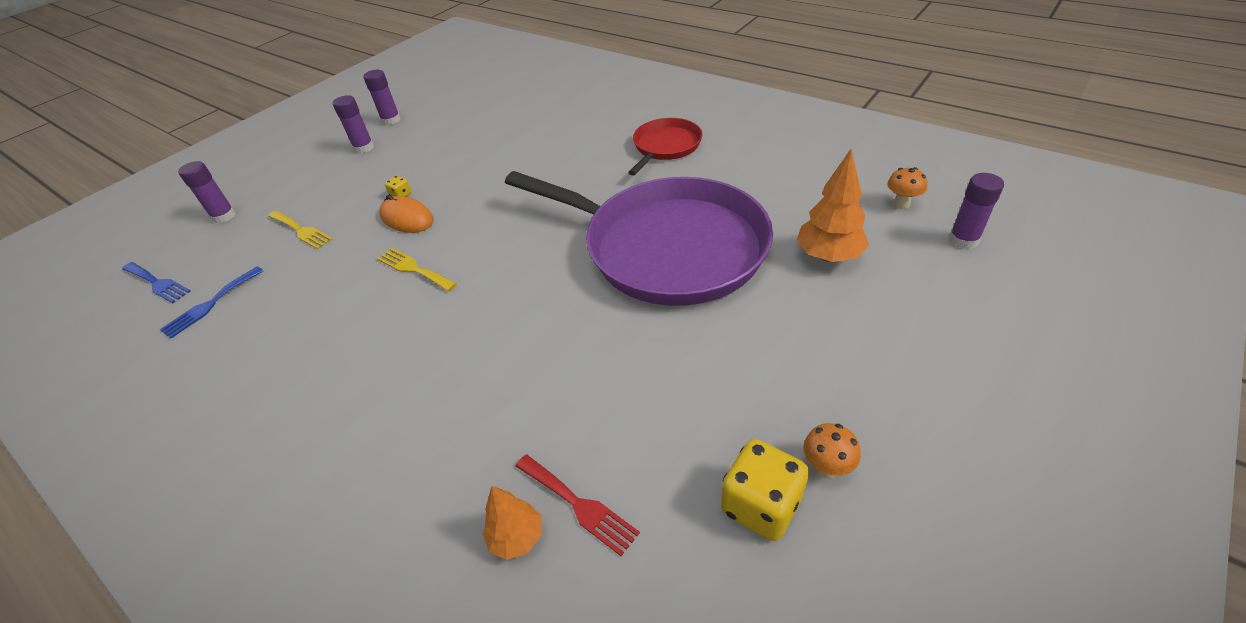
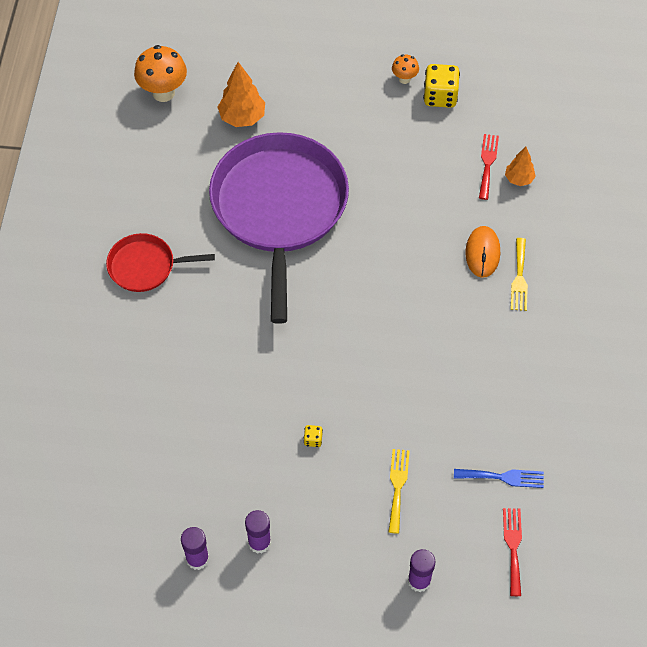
camera: 125 degrees left, 15 degrees up
blue fork [122,262,190,303] -> red fork [503,508,522,596]
yellow fork [377,248,457,291] -> yellow fork moved to [511,238,528,311]
orange mouse [379,195,434,233] -> orange mouse moved to [465,226,500,278]
orange mushroom [887,167,927,209] -> orange mushroom [134,45,187,102], size x1.88
purple glue stick [949,173,1004,249] -> none

